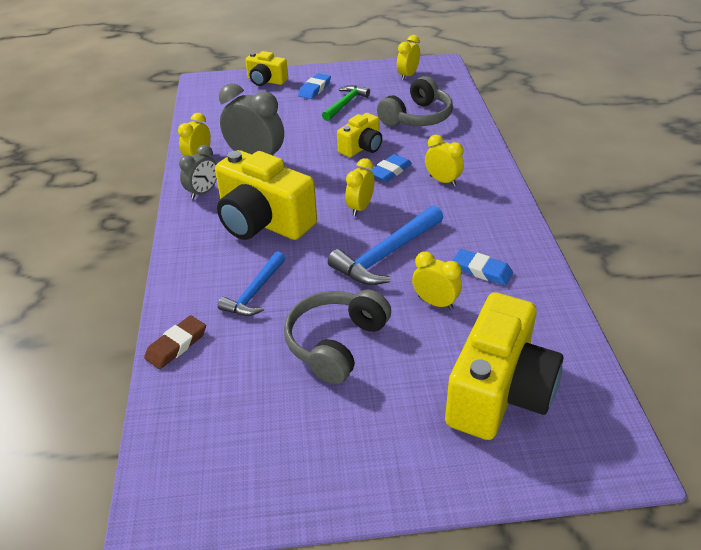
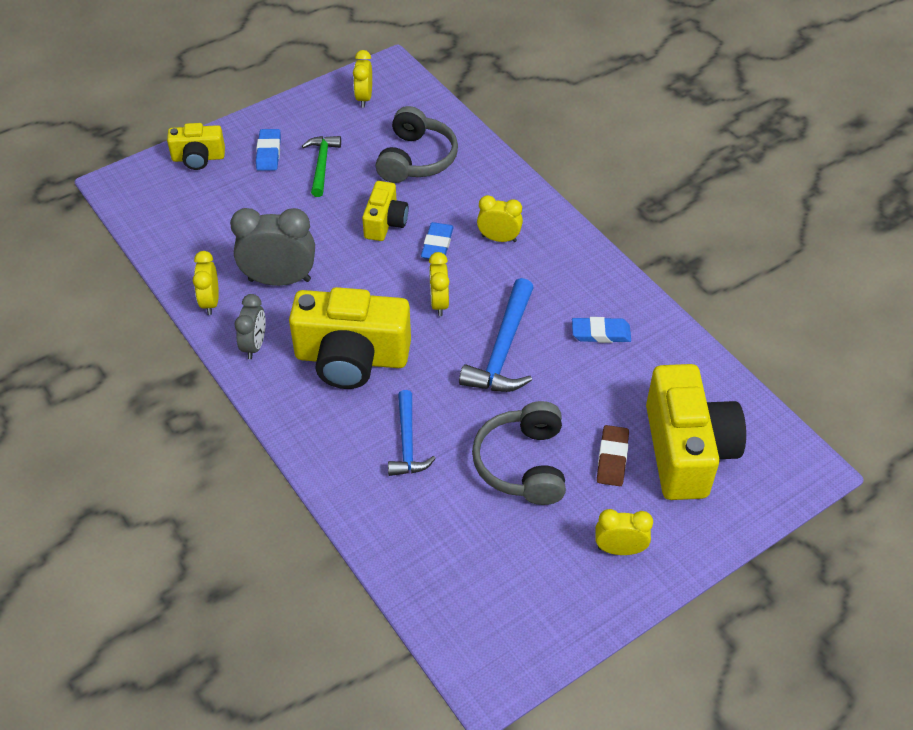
camera: 30 degrees left, 10 degrees up
brown eraser [144,315,206,369] -> brown eraser moved to [597,425,629,486]
yellow clock [412,251,462,310] -> yellow clock moved to [595,509,653,555]

